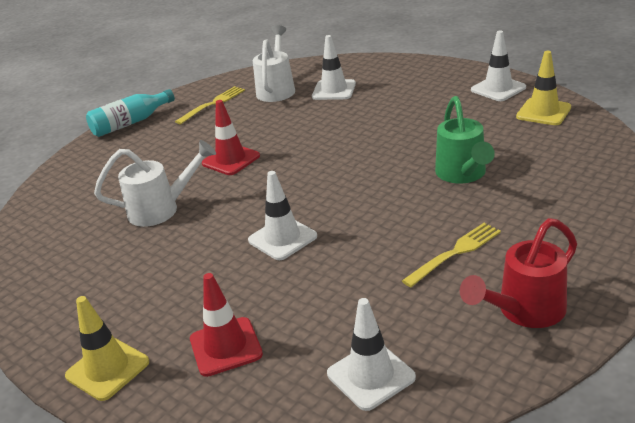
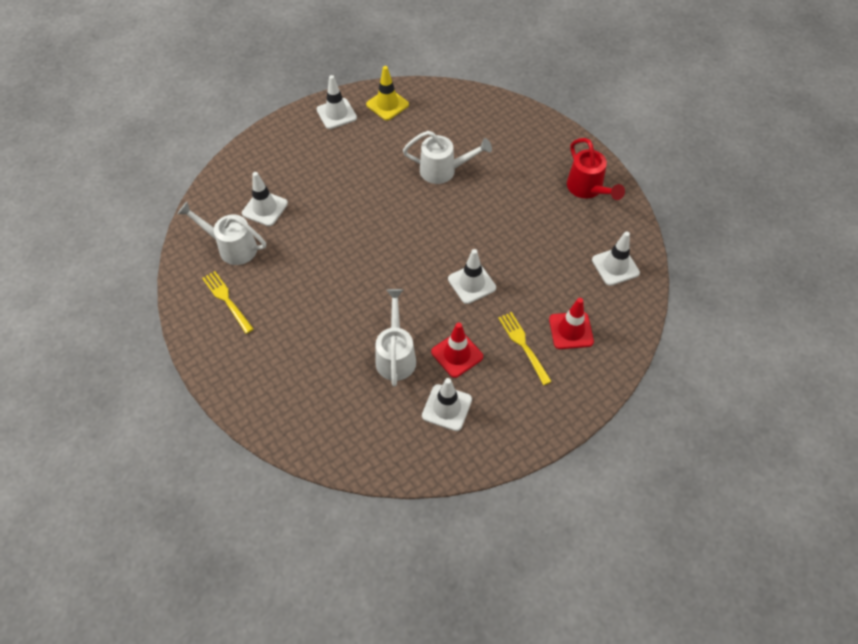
camera: 80 degrees left, 25 degrees up
yellow traffic cone [65,296,149,401] -> none
turquoise bottle [86,89,175,137] -> none
red traffic cone [202,100,260,175] -> red traffic cone moved to [431,322,483,378]
yellow fork [402,223,501,287] -> yellow fork moved to [498,312,552,385]
green watering can [435,96,495,183] -> white watering can [403,131,492,184]
none -> white traffic cone [422,378,472,431]

